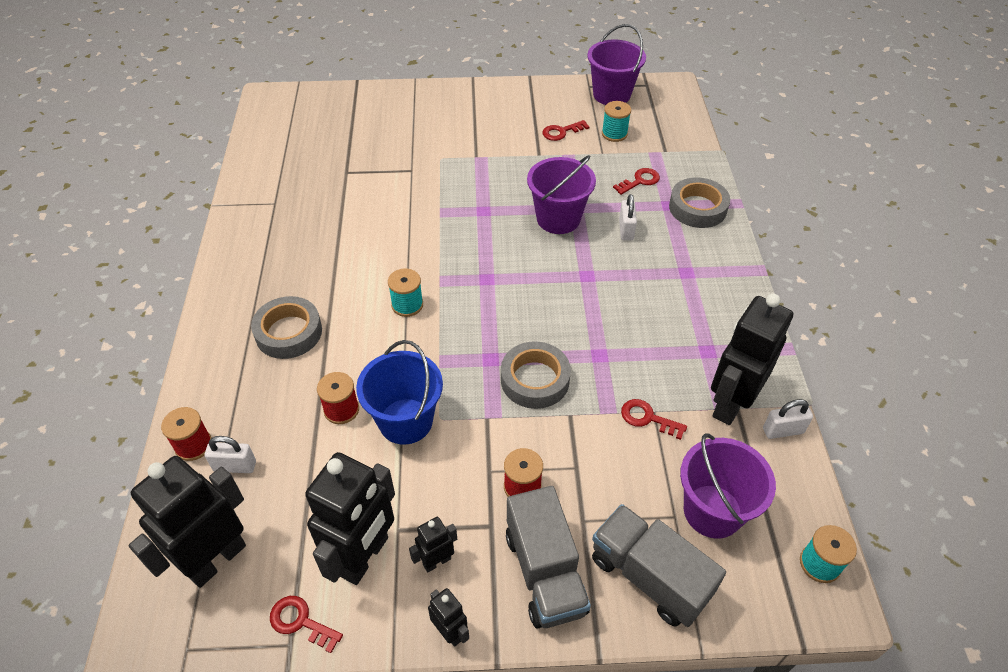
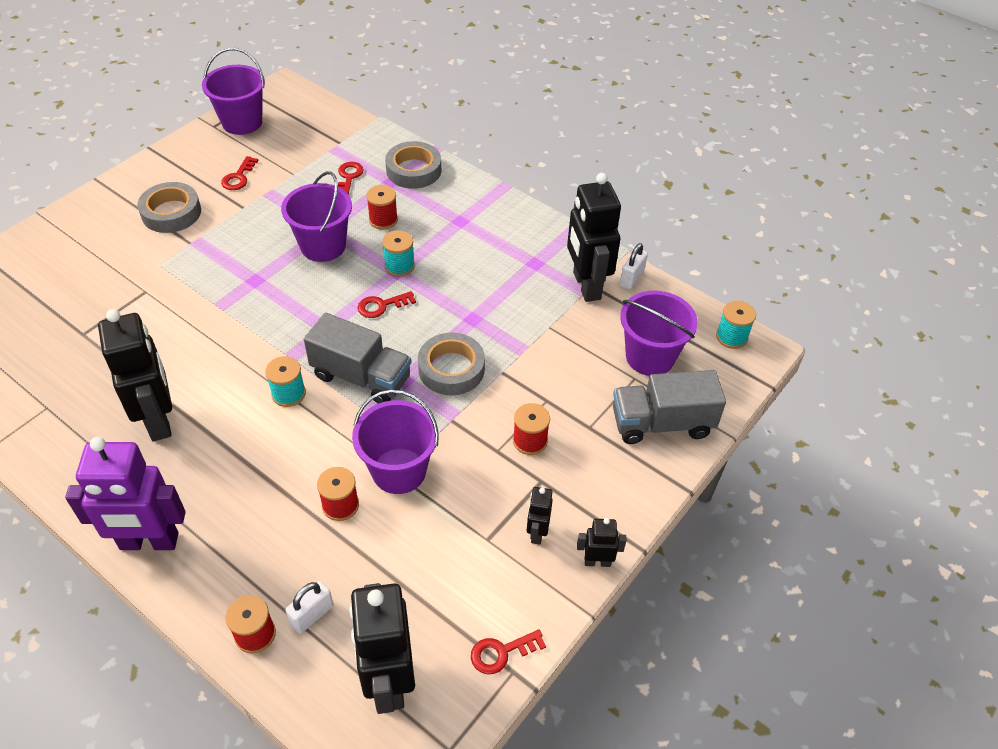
camera: 50 degrees left, 0 degrees up
grey tape [251,296,322,359] -> grey tape moved to [137,182,201,233]
black robot [305,452,395,585] -> black robot moved to [98,309,172,441]
blue bucket [356,340,443,445] -> purple bucket [352,389,439,494]
grey truck [506,486,591,628] -> grey truck moved to [304,313,411,404]
turquoise spool [602,101,631,142] -> turquoise spool moved to [382,230,415,276]
white padlock [619,194,637,240] -> red spool [366,185,398,230]
red key [621,399,687,440] -> red key moved to [358,291,416,318]
none -> purple robot [65,437,186,550]

